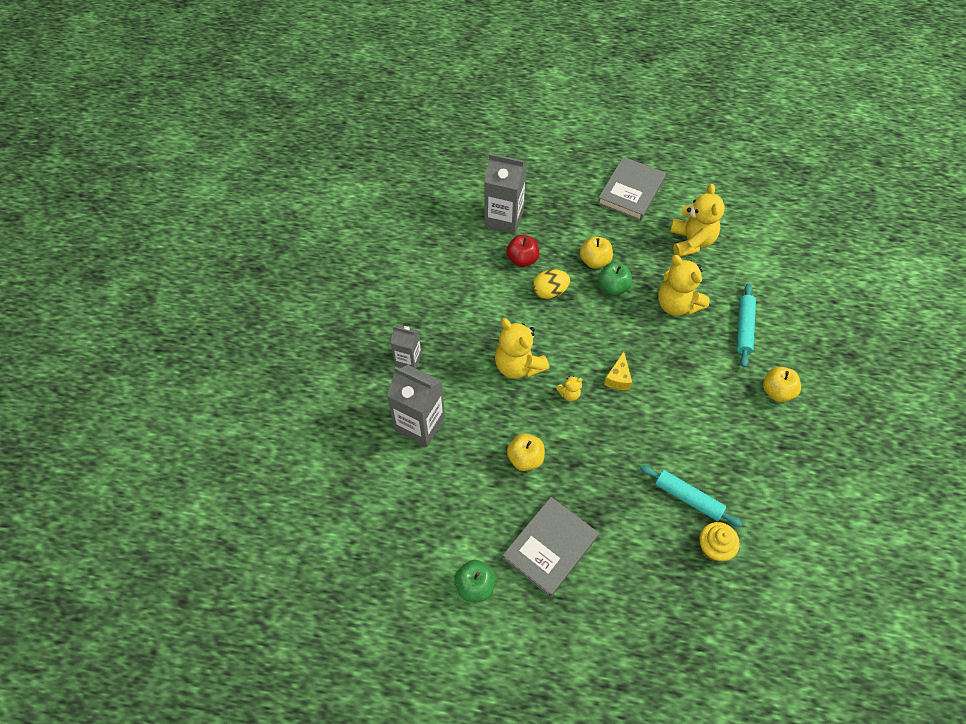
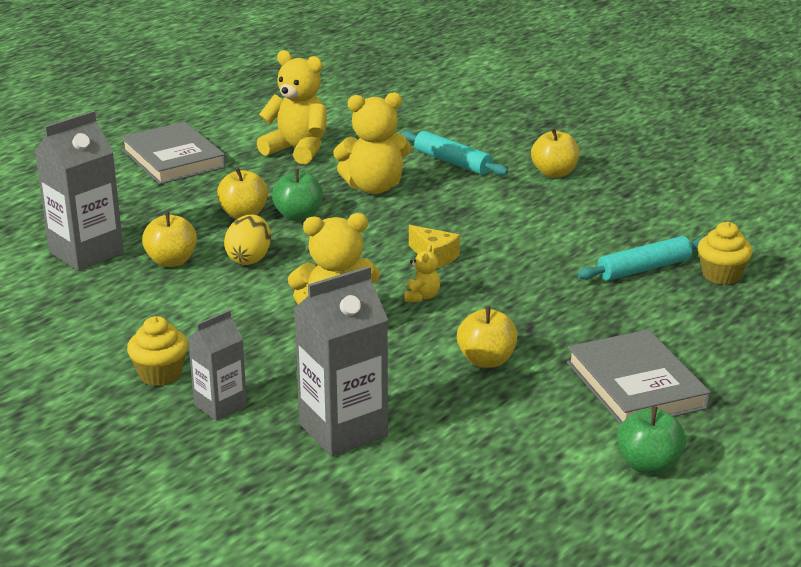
camera: 60 degrees left, 30 degrees down
red apple [506,235,539,267] -> yellow apple [142,212,197,267]
none -> yellow cupcake [127,316,188,386]

